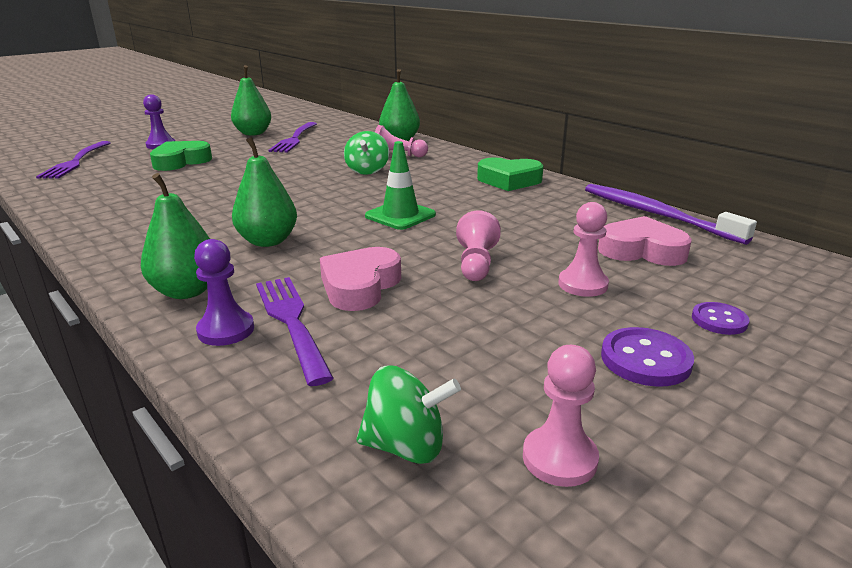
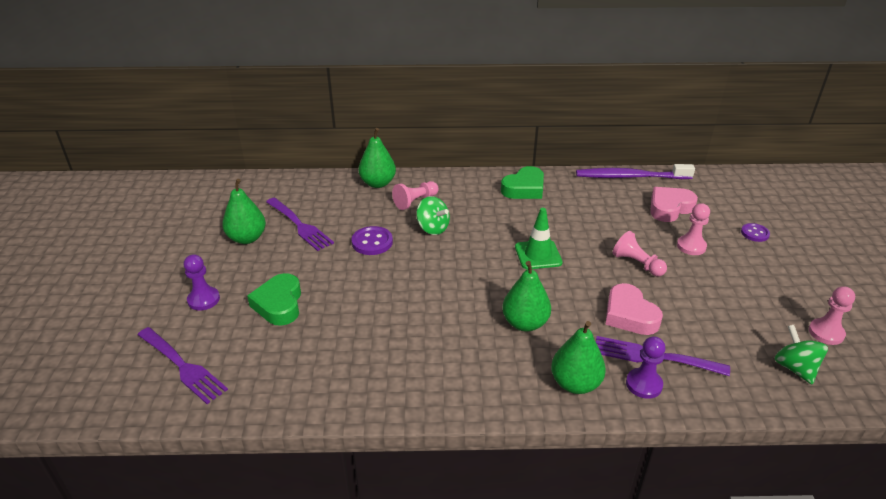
camera: 50 degrees left, 10 degrees up
green spinning top [356,365,461,464] -> green spinning top turned 60 degrees counterclockwise [774,325,828,384]
purple button [601,327,694,387] -> purple button moved to [351,226,393,255]

